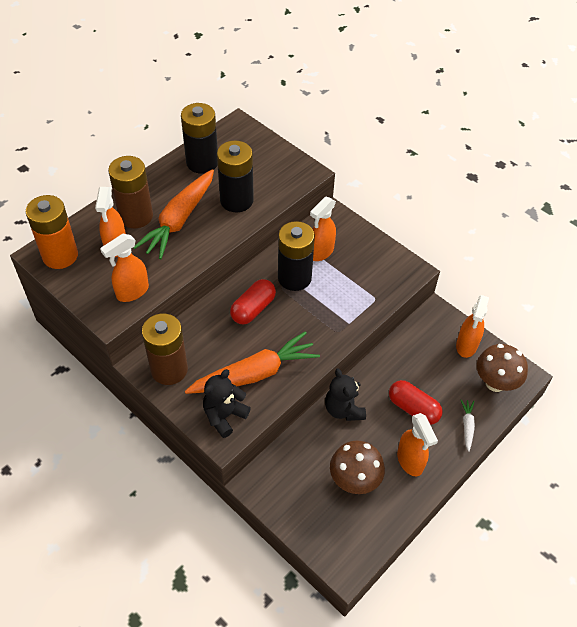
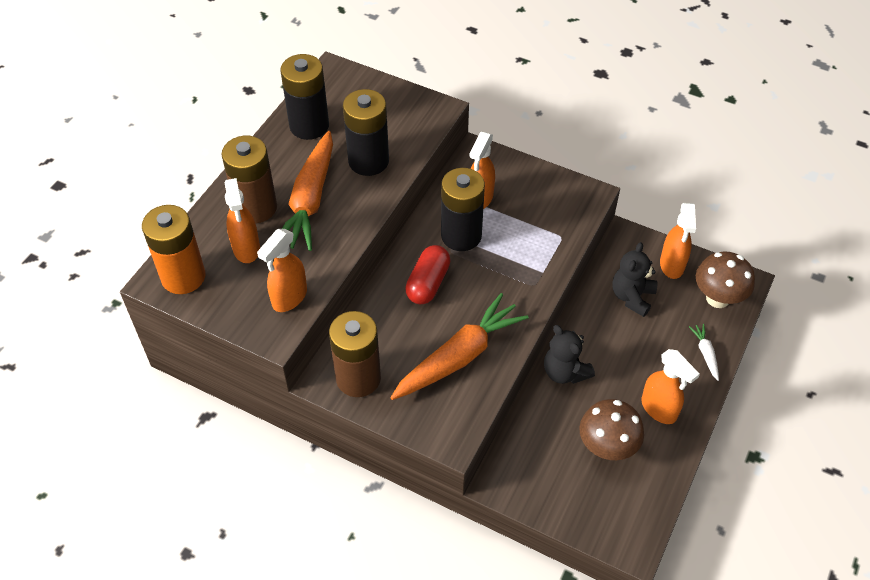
camera: 15 degrees left, 0 degrees up
black teddy bear [203,369,251,438] -> black teddy bear moved to [612,242,657,317]
red capsule [389,380,443,425] -> none

